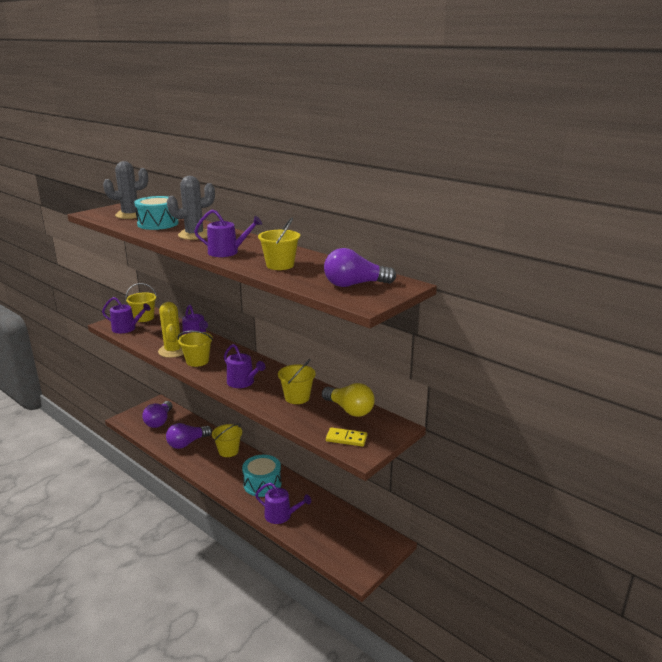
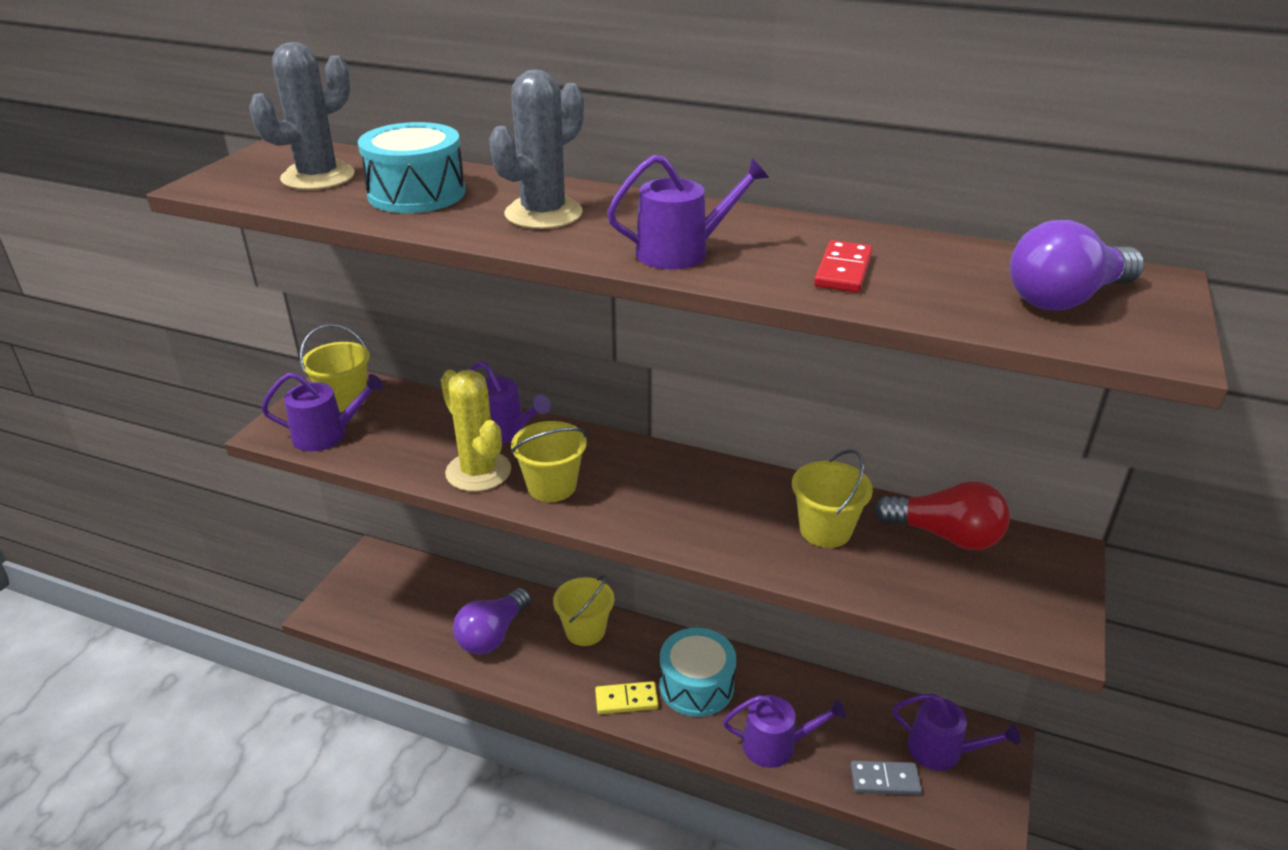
camera: 20 degrees left, 10 degrees up
purple light bulb [142,401,172,428] -> none
purple watering can [224,344,266,388] -> purple watering can moved to [892,694,1020,771]
yellow bucket [258,217,300,270] -> red domino [814,240,873,293]
yellow light bulb [322,383,375,417] -> red light bulb [874,481,1010,550]
yellow domino [326,427,367,447] -> yellow domino moved to [595,681,659,714]
none -> grey domino [850,761,922,795]

